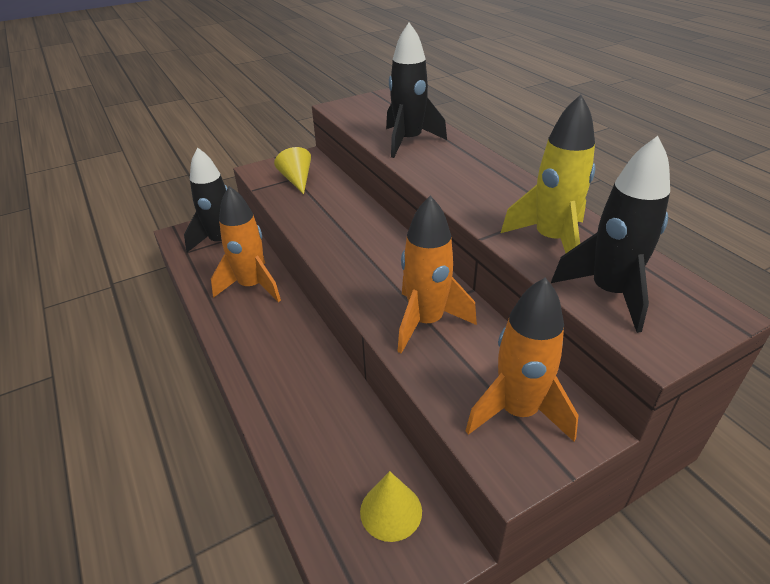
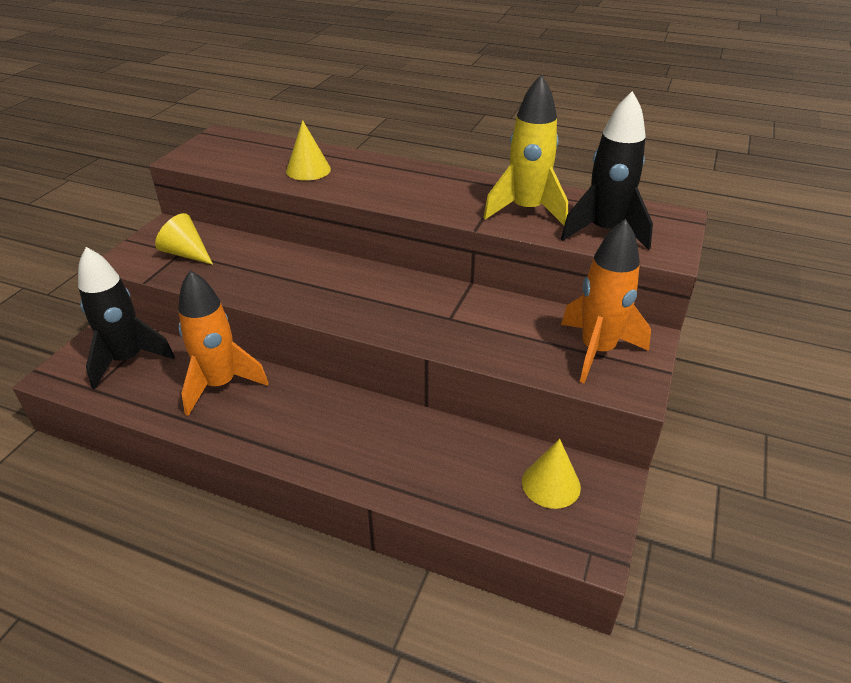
camera: 40 degrees left, 0 degrees up
black rocket [386,22,447,158] -> yellow cone [286,120,331,181]
orange rocket [397,195,477,354] -> none

